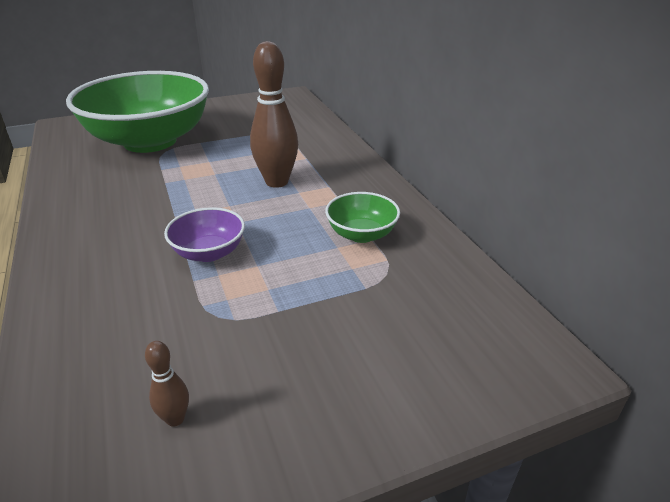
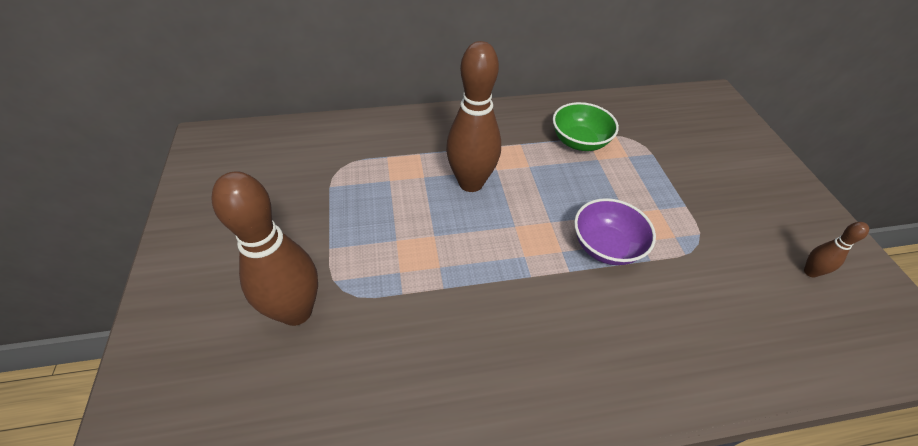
camera: 80 degrees left, 15 degrees up
green bowl [66,71,209,153] -> brown bowling pin [211,172,318,326]

